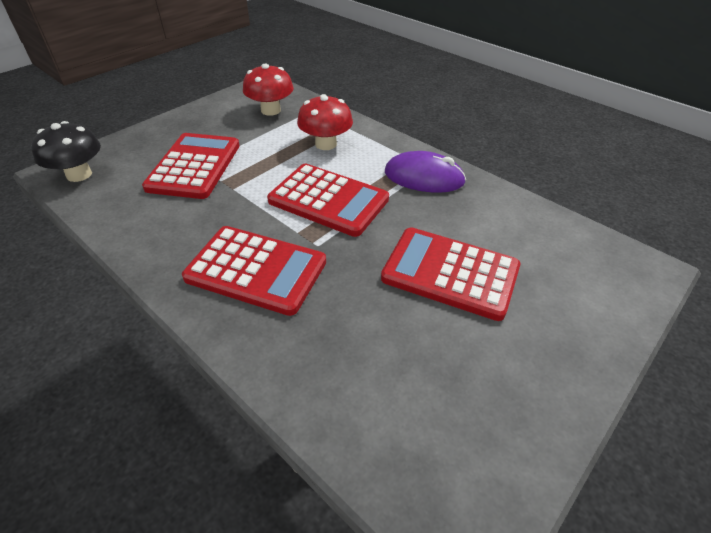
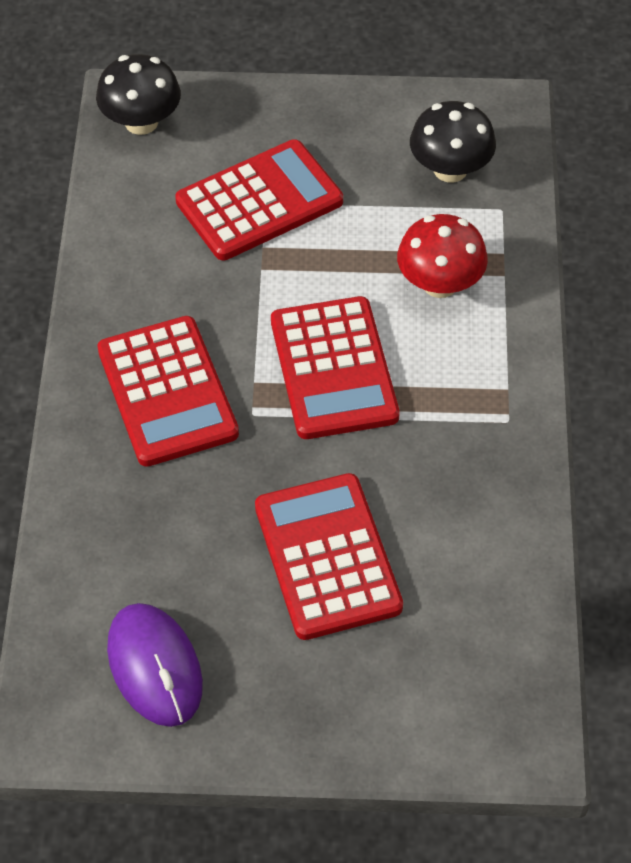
camera: 50 degrees right, 10 degrees up
red mushroom [243,64,294,116] -> black mushroom [410,101,496,183]
purple mouse [385,151,466,193] -> purple mouse moved to [107,603,203,727]

